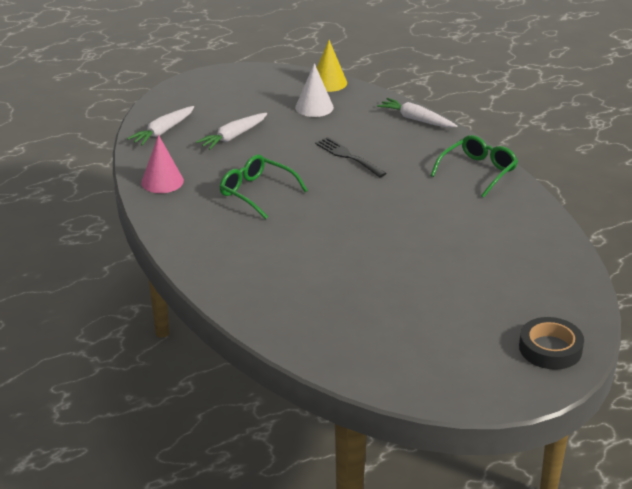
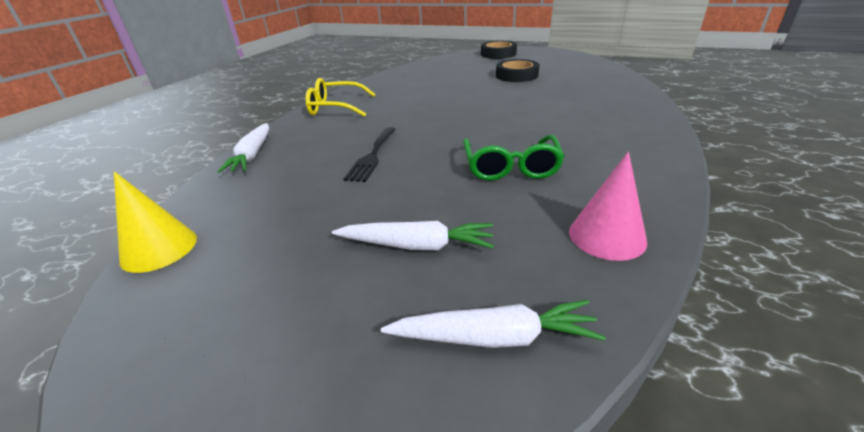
camera: 125 degrees left, 0 degrees up
white cone [295,63,334,117] -> none
green glasses [430,135,518,198] -> yellow glasses [305,78,376,117]
none -> black tape [496,59,539,82]

